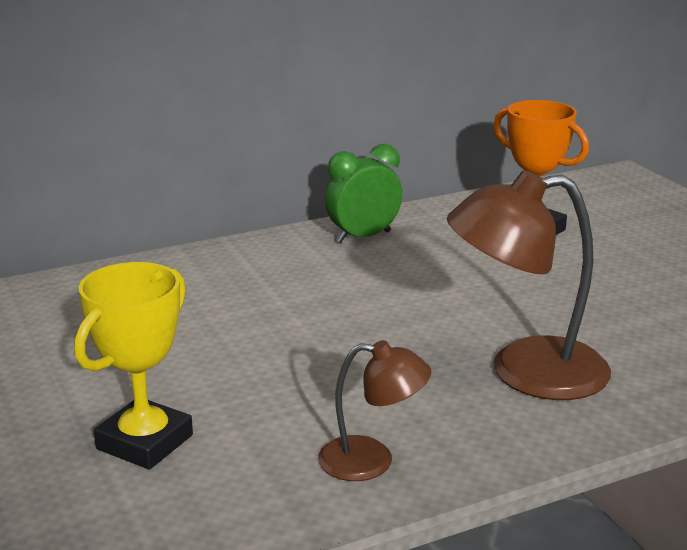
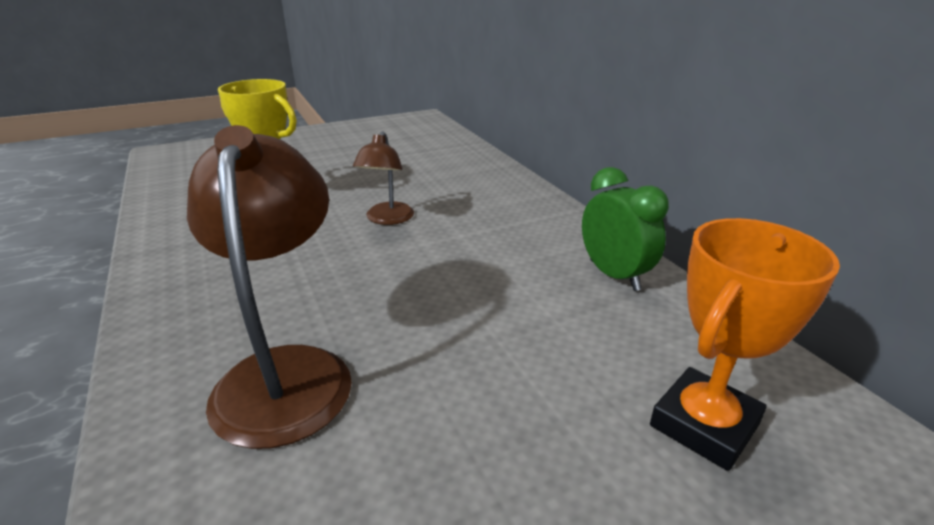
camera: 90 degrees right, 5 degrees up
brown lamp [318,340,431,481] -> brown lamp moved to [353,131,414,225]

